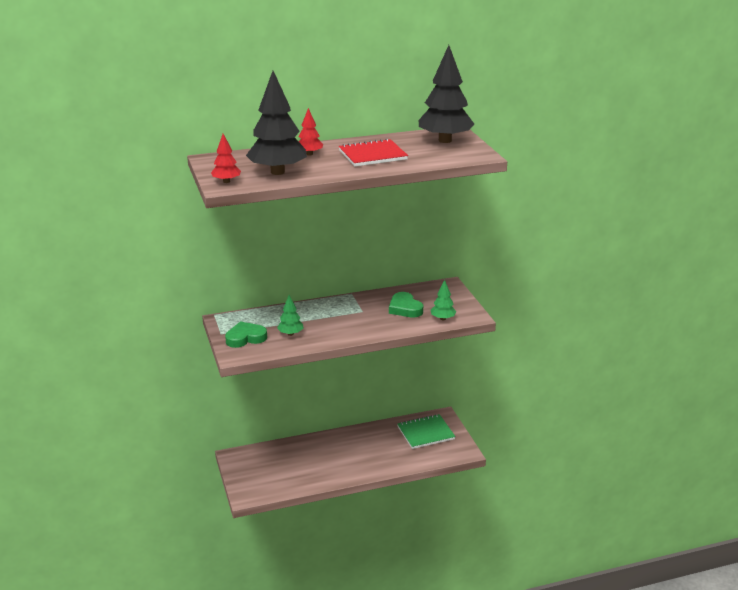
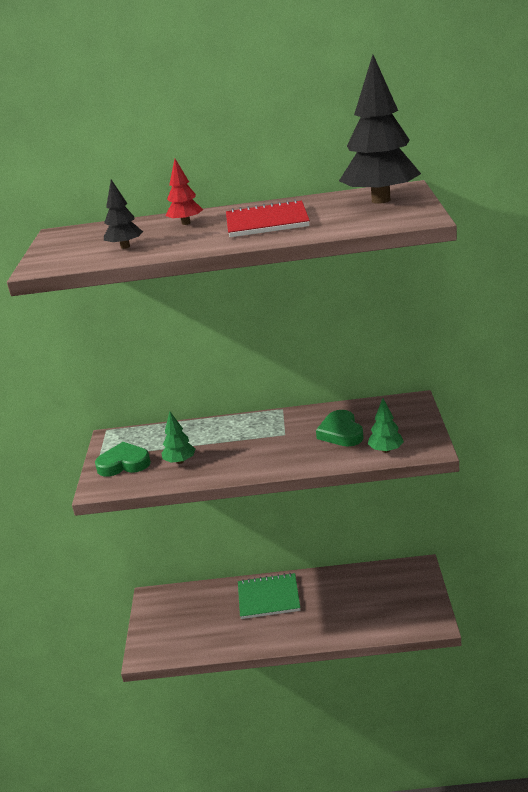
camera: 20 degrees right, 0 degrees up
red tree [211,134,241,183] -> none
black tree [246,71,307,175] -> black tree [104,180,143,249], size x0.48
green notebook [397,414,456,449] -> green notebook moved to [238,573,300,619]

